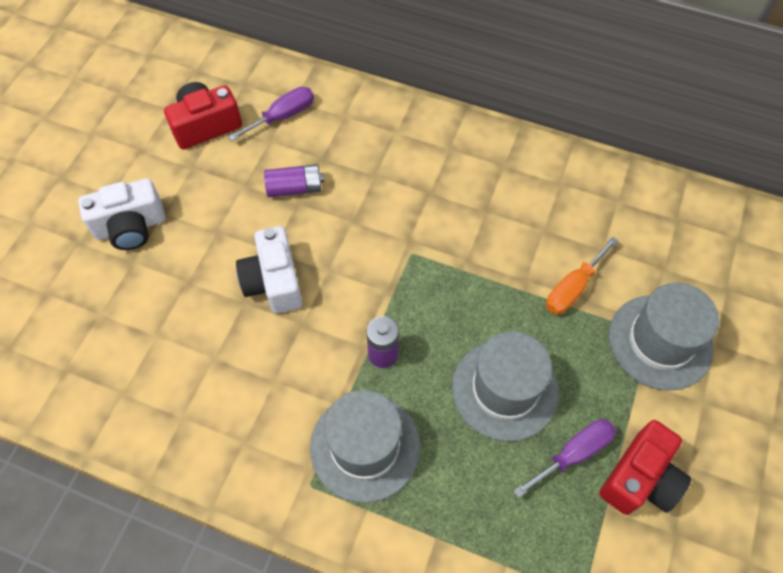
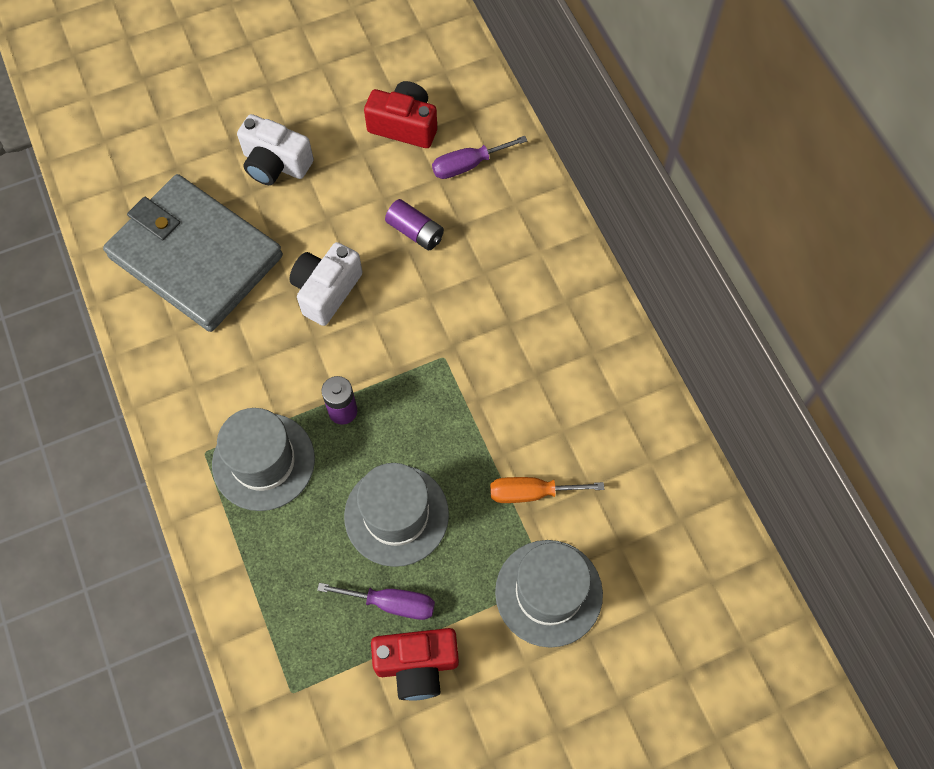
camera: 45 degrees right, 5 degrees up
purple screwdriver [228,87,314,141] -> purple screwdriver turned 150 degrees clockwise [432,136,528,179]
none -> grey wallet [103,174,283,332]

